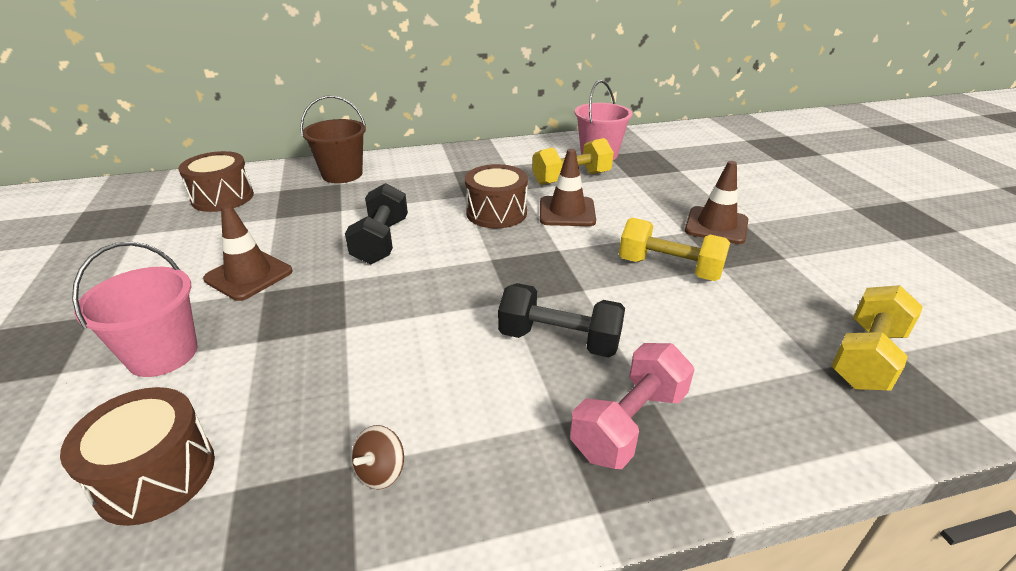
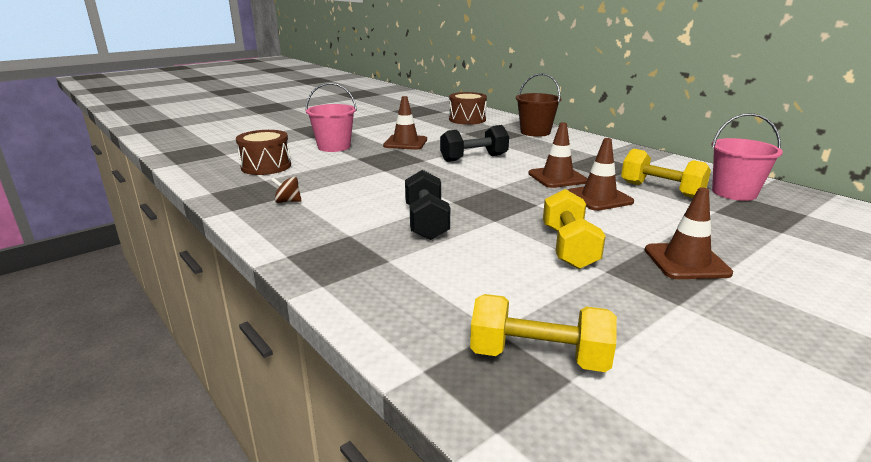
camera: 65 degrees right, 10 degrees down
brown drum [465,164,528,228] -> brown traffic cone [528,122,588,188]
pink dumbbell [570,343,695,469] -> none

